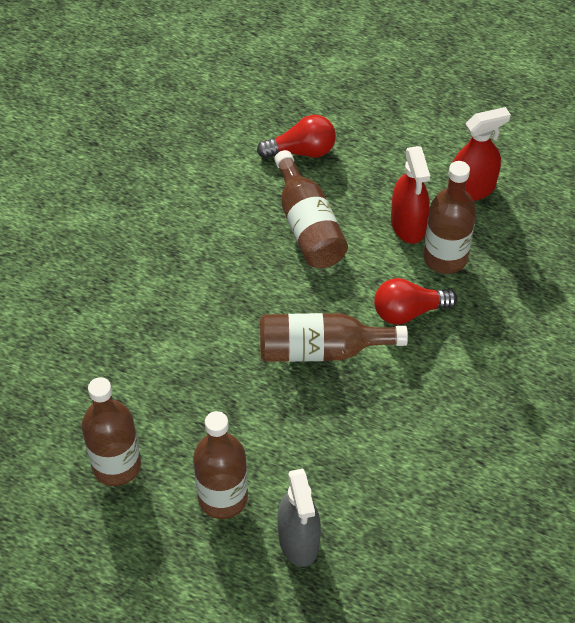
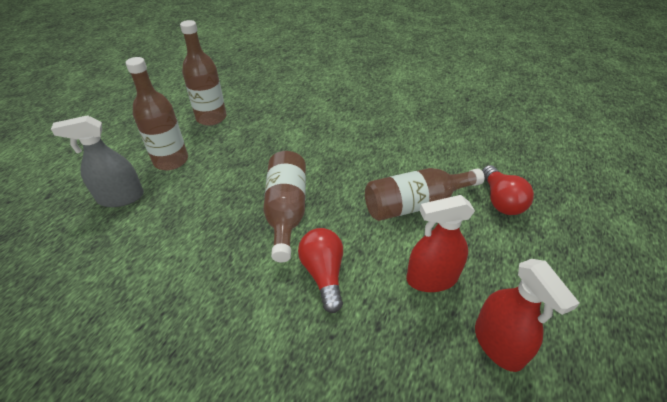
camera: 90 degrees right, 10 degrees down
brown bottle [424,161,476,274] -> none

